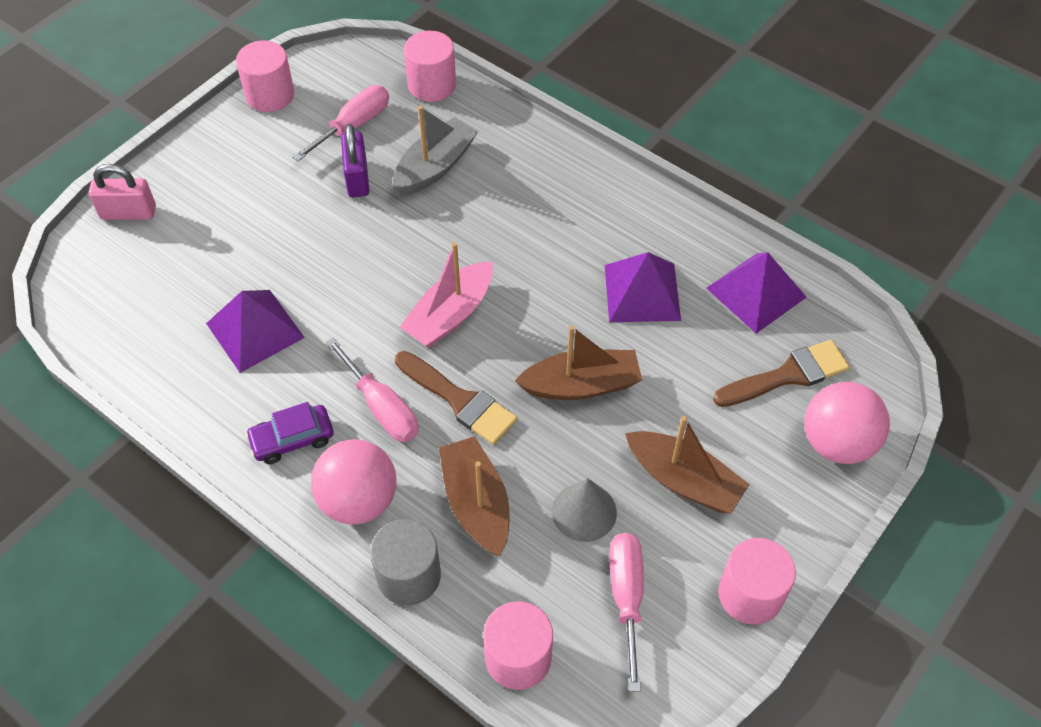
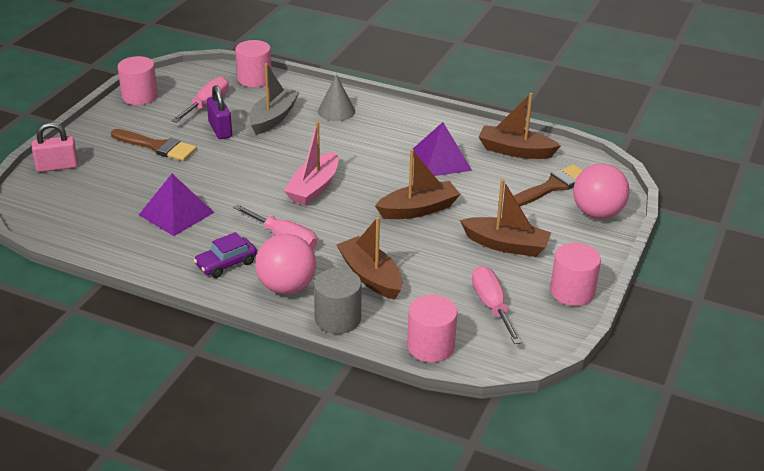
camera: 15 degrees left, 20 degrees down
brown brush [395,351,517,445] -> brown brush moved to [111,129,197,161]
grey cone [552,478,617,542] -> grey cone moved to [318,74,355,121]
purple pyramid [706,252,806,333] -> brown boat [479,93,561,159]

